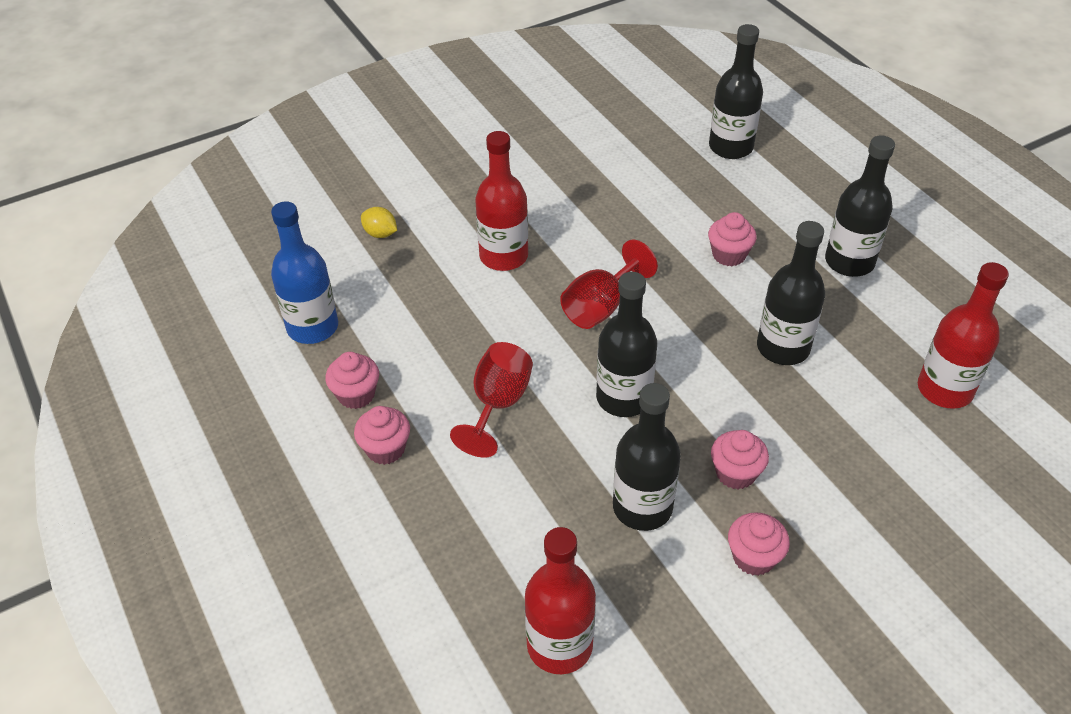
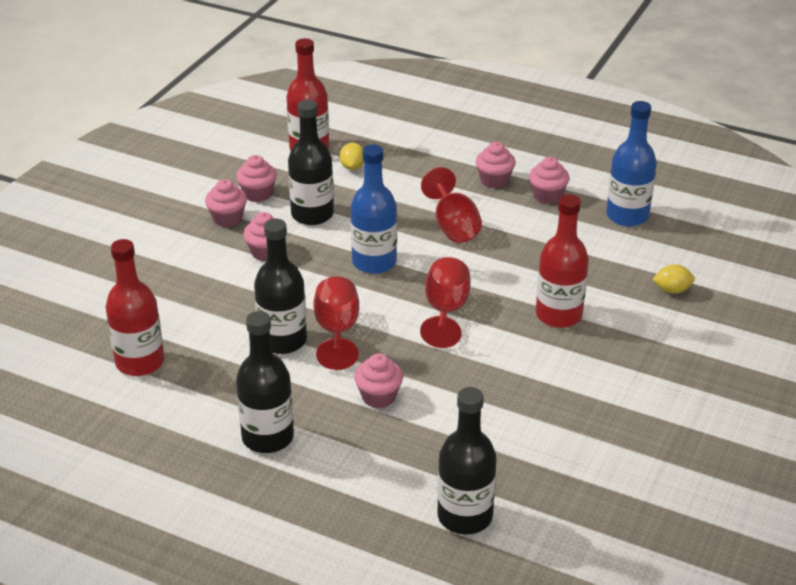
camera: 145 degrees right, 10 degrees down
black bottle [596,272,657,417] -> blue bottle [351,144,397,274]
none -> pink cupcake [236,155,277,202]
none -> red goblet [313,277,359,370]
none -> yellow lemon [339,143,364,170]

